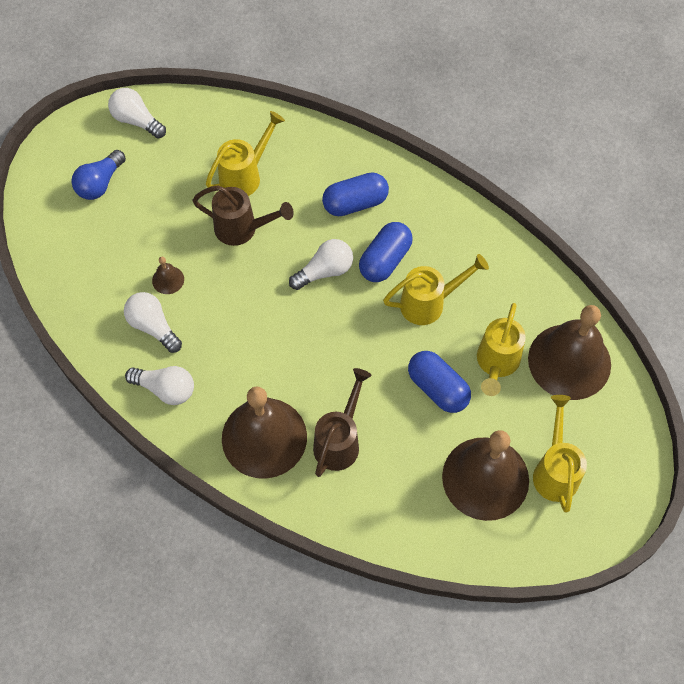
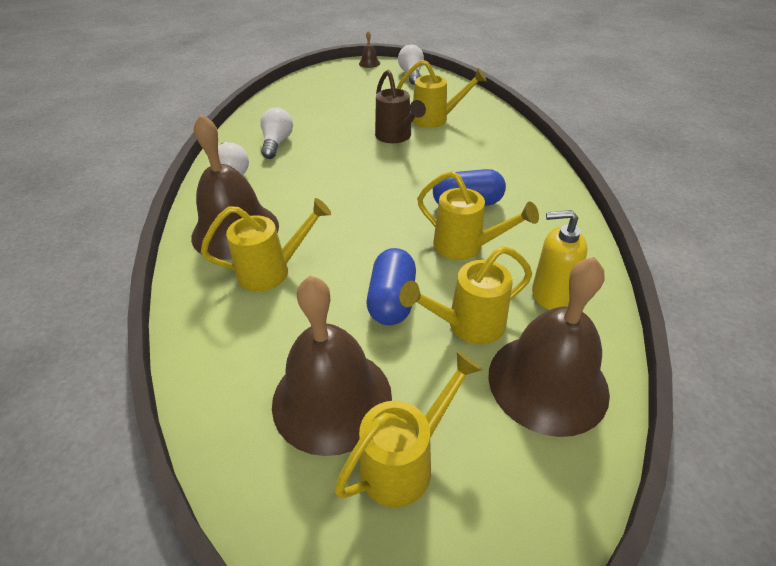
camera: 50 degrees right, 20 degrees down
blue light bulb [71,150,126,200] -> none
brown bell [152,257,184,294] -> brown bell moved to [359,31,380,68]
white light bulb [289,239,353,290] -> none
brown watering can [313,368,372,477] -> yellow watering can [201,198,331,292]
blue capsule [322,172,389,216] -> none
none -> yellow soap dispenser [532,210,588,310]

